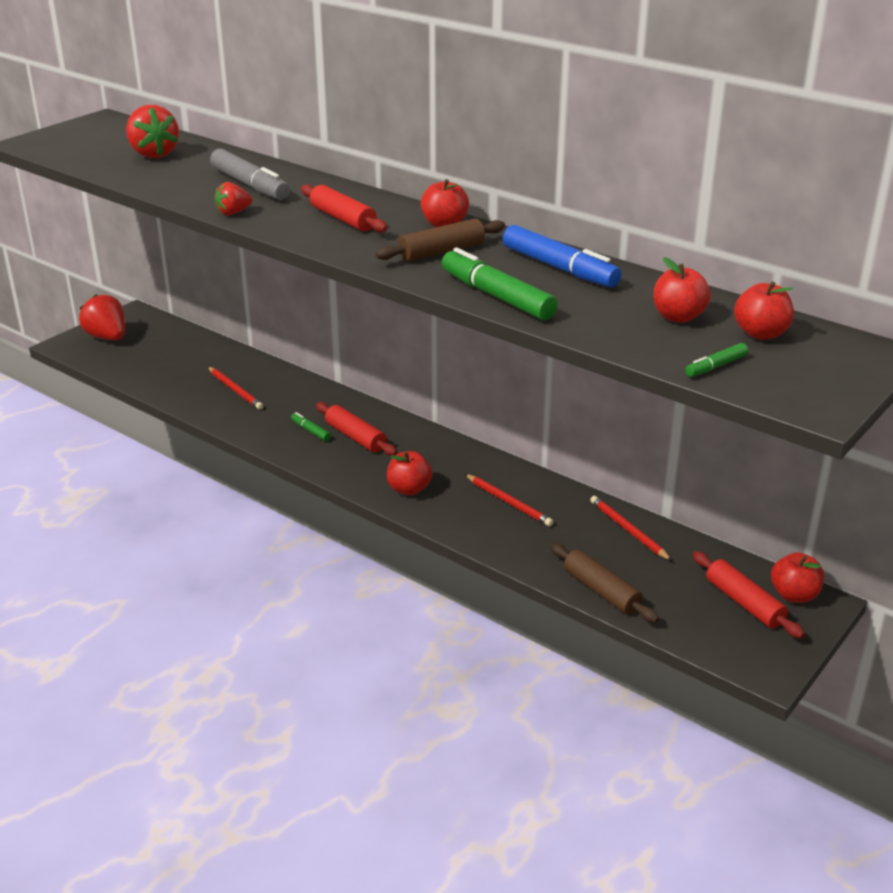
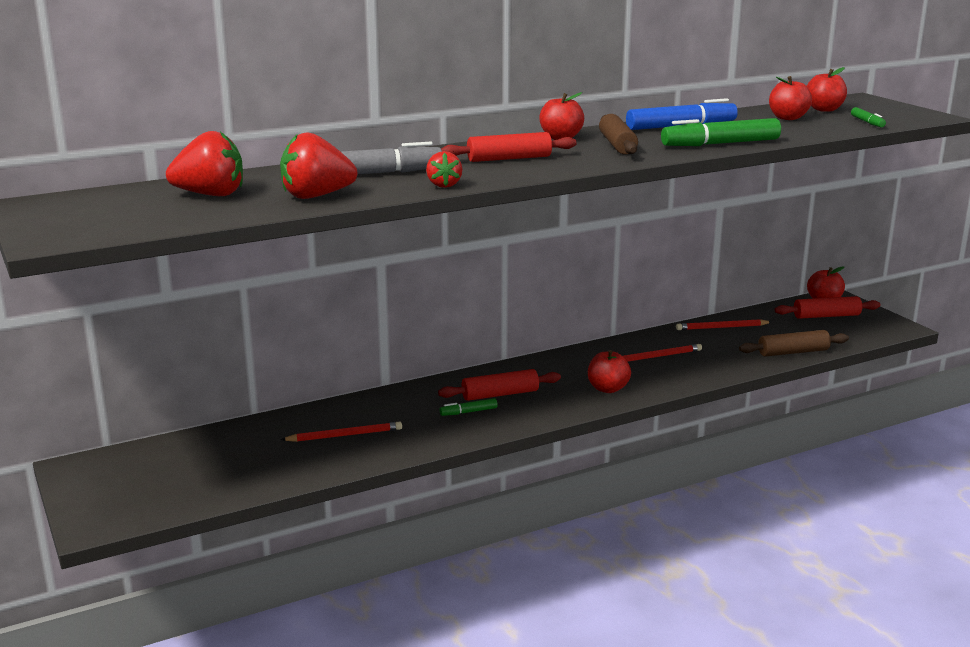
camera: 65 degrees left, 10 degrees down
red strawberry [79,294,125,340] -> red strawberry moved to [280,132,357,199]

